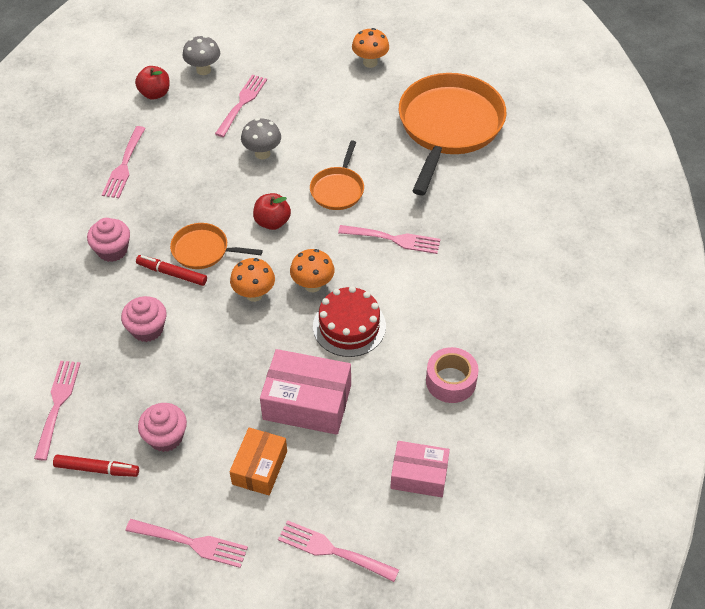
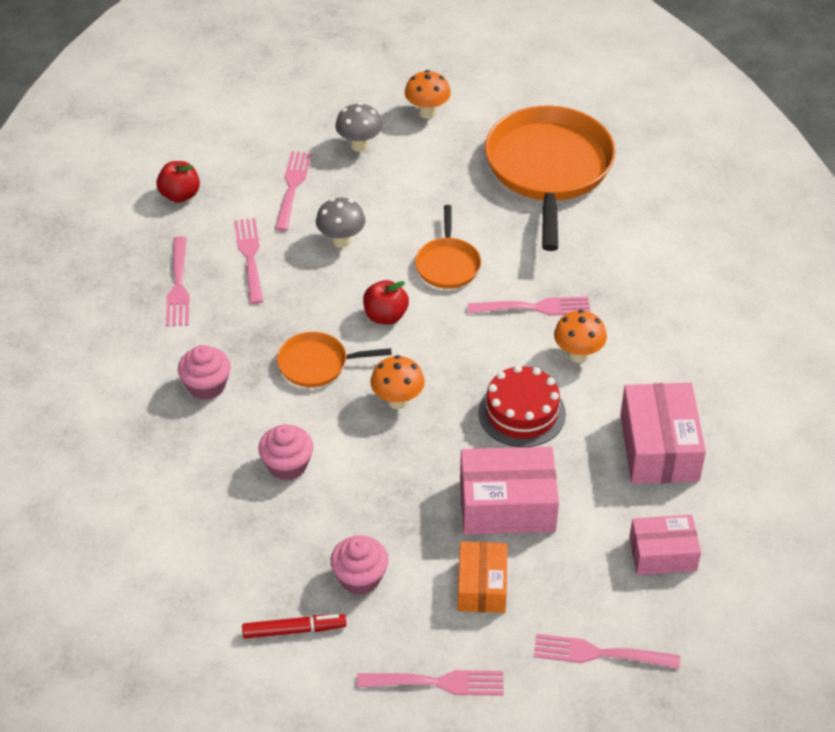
camera: 15 degrees left, 5 degrees down
pink fork [34,361,81,460] -> pink fork moved to [234,218,263,304]
red marker [136,255,207,286] -> none
grey mushroom [182,36,220,75] -> grey mushroom moved to [335,103,382,152]
orange mushroom [290,249,334,292] -> orange mushroom moved to [554,310,607,363]
pink tape [426,347,479,403] -> pink box [620,383,706,484]

